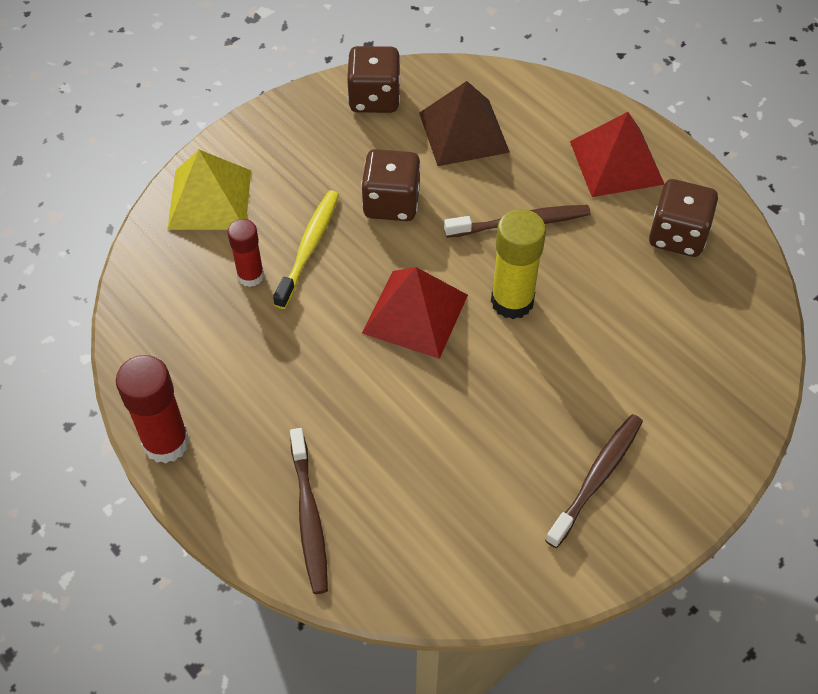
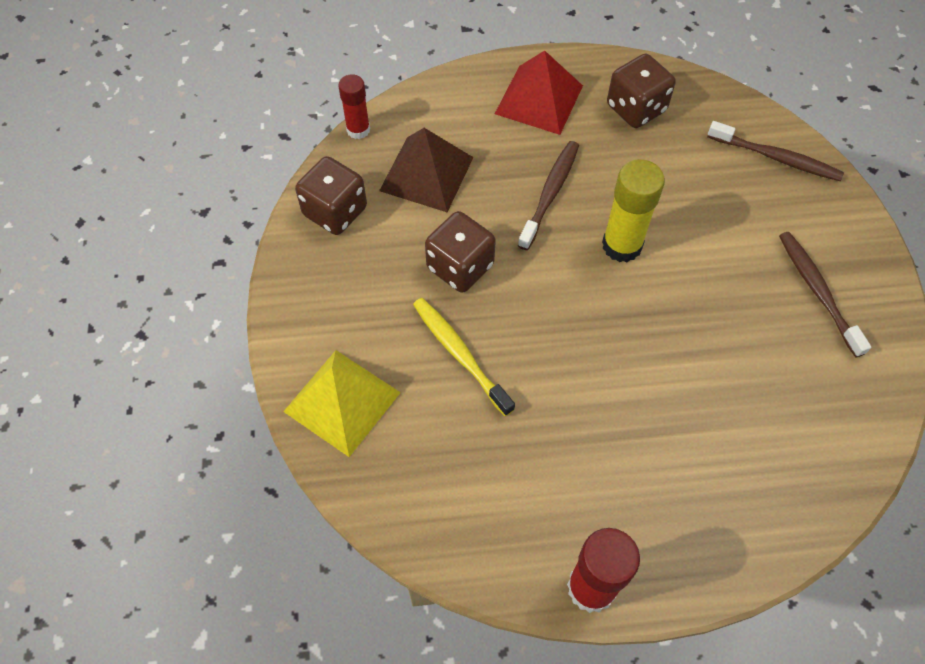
camera: 55 degrees left, 5 degrees up
red glue stick [227,219,264,287] -> red glue stick moved to [338,74,370,139]
brown toothbrush [290,428,328,594] -> brown toothbrush moved to [707,121,844,181]
red pyramid [362,267,468,359] -> none

